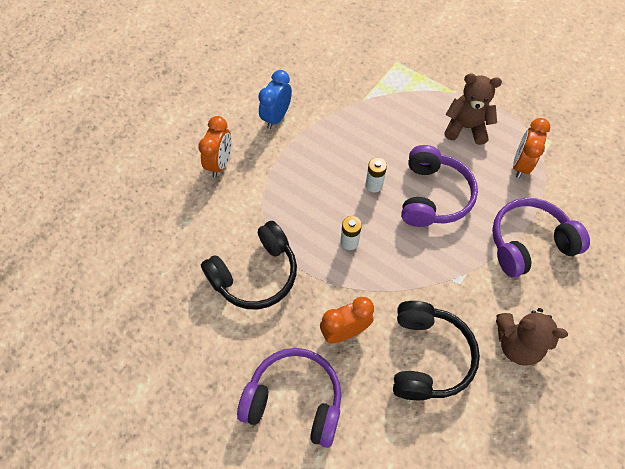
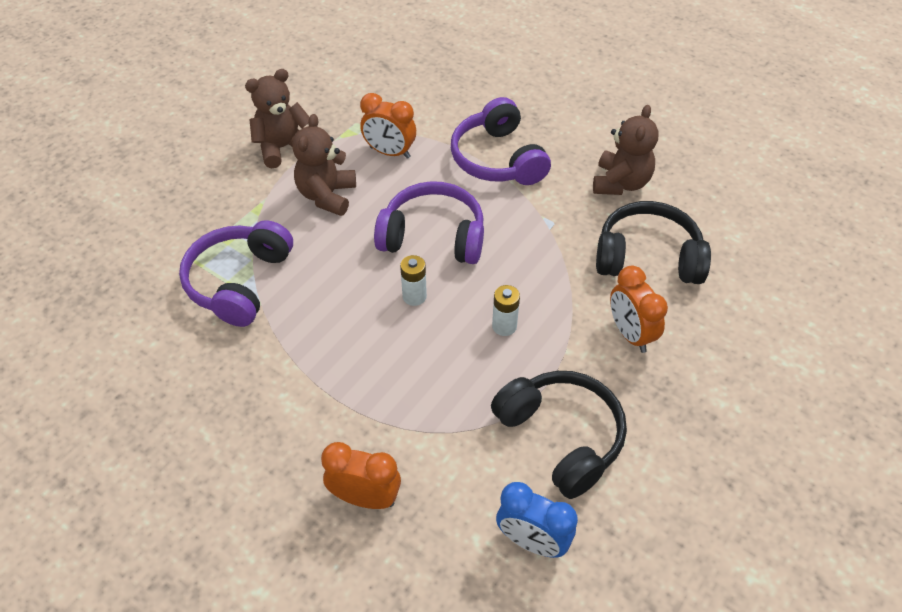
camera: 90 degrees left, 10 degrees down
purple headphones [237,348,341,448] -> purple headphones moved to [179,220,293,327]
blue clock [258,70,292,129] -> blue clock moved to [496,482,578,558]
none -> brown teddy bear [245,69,309,169]

